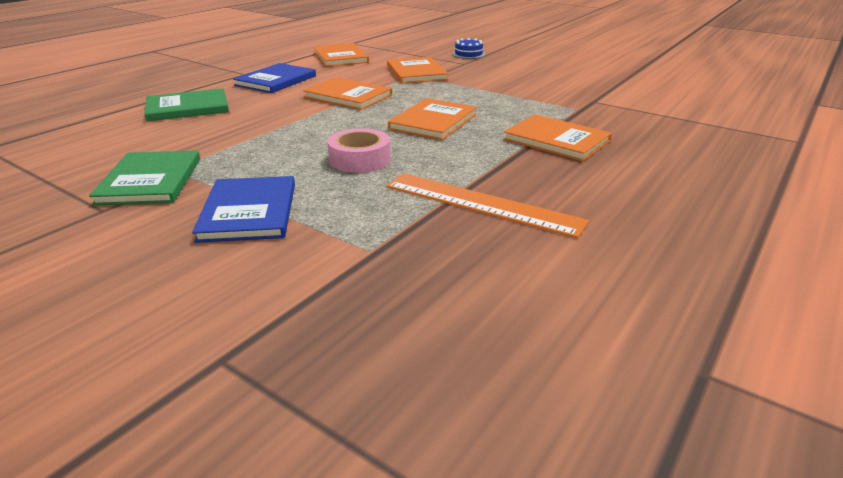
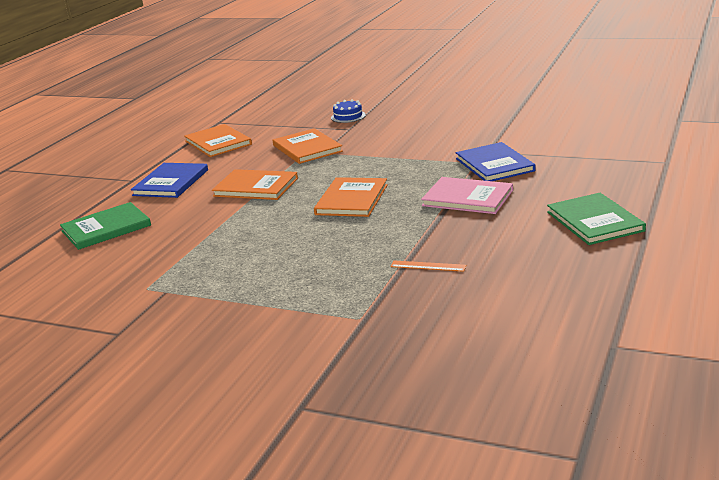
camera: 10 degrees left, 5 degrees down
green book [89,151,200,206] -> green book moved to [547,193,646,245]
blue book [192,176,295,243] -> blue book moved to [456,142,535,181]
pink tape [327,128,391,173] -> none
orange ruler [386,173,589,238] -> orange ruler [390,260,467,272], size x0.44
orange book [503,114,612,161] -> pink book [421,177,513,214]

